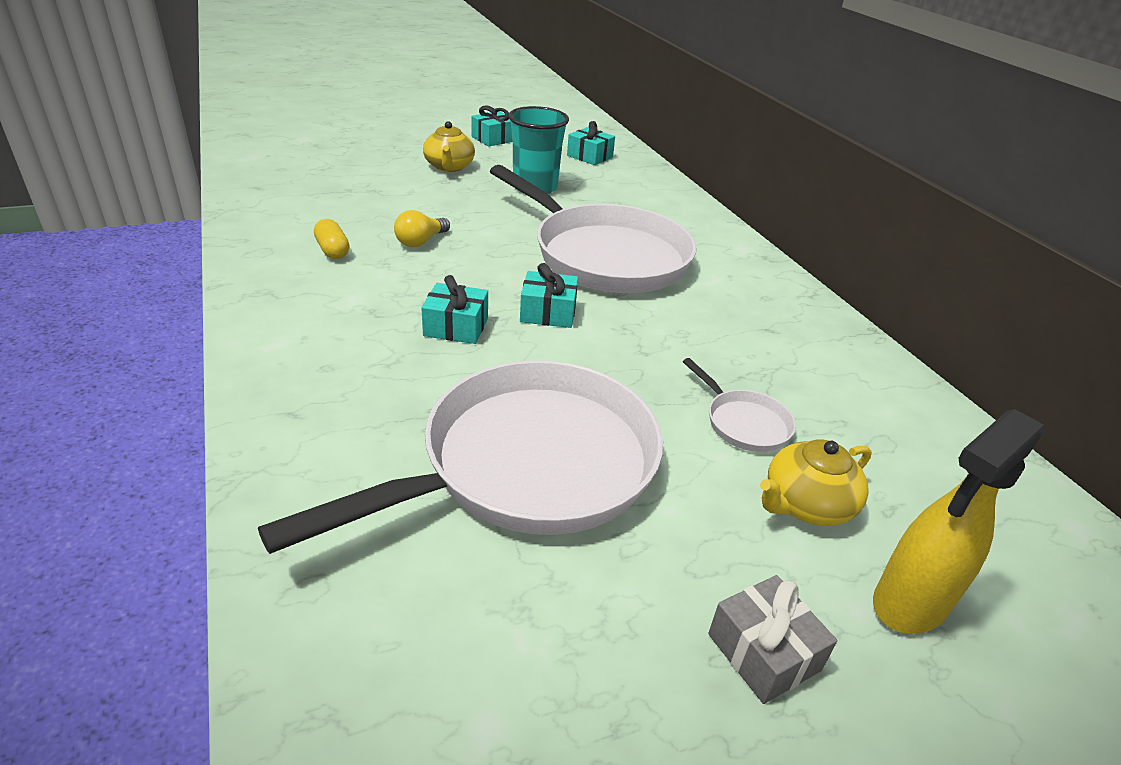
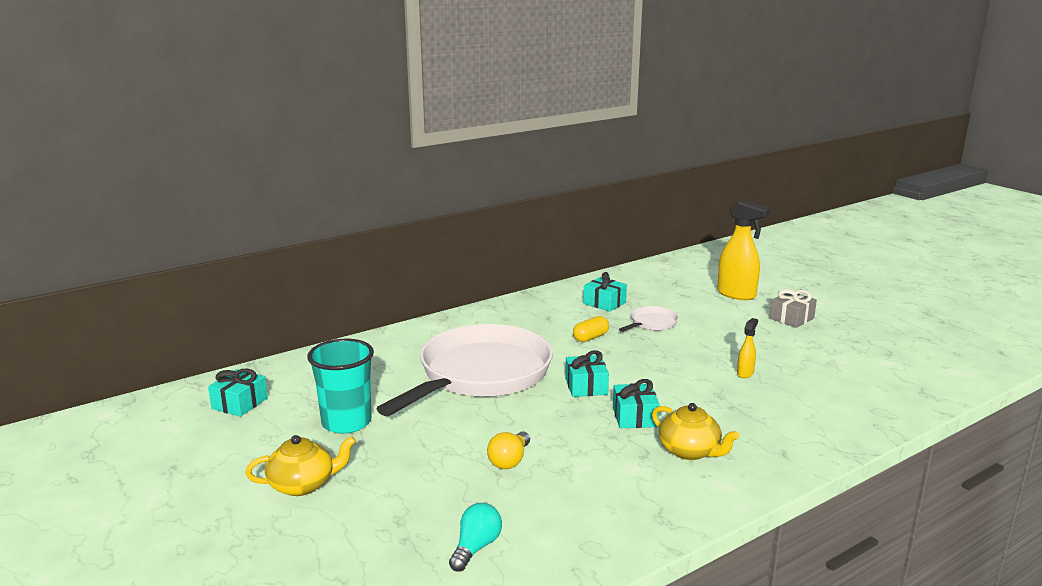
camera: 100 degrees left, 15 degrees down
white pan [258,360,663,554] -> yellow spray bottle [737,318,758,378]
yellow capsule [314,219,349,259] -> yellow capsule moved to [573,316,609,342]
yellow light bulb [394,210,450,247] -> yellow light bulb turned 90 degrees clockwise [487,431,530,469]
turquoise gift [471,105,513,147] -> turquoise gift moved to [583,272,627,312]
yellow teapot [760,439,872,526] -> yellow teapot moved to [652,403,740,460]
none -> turquoise light bulb [449,503,502,572]

